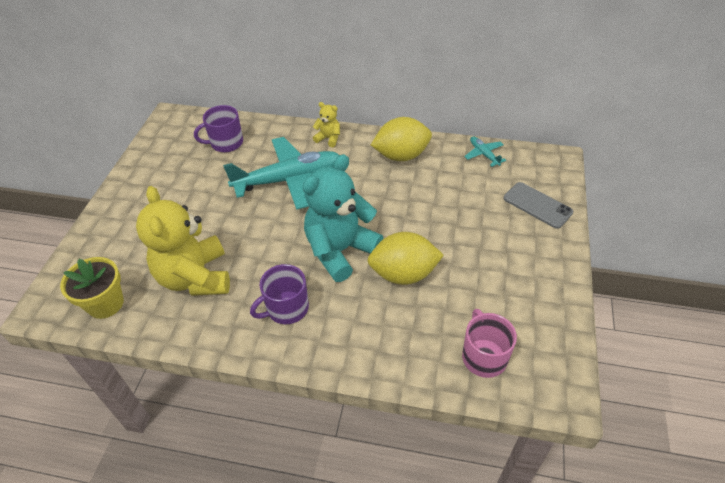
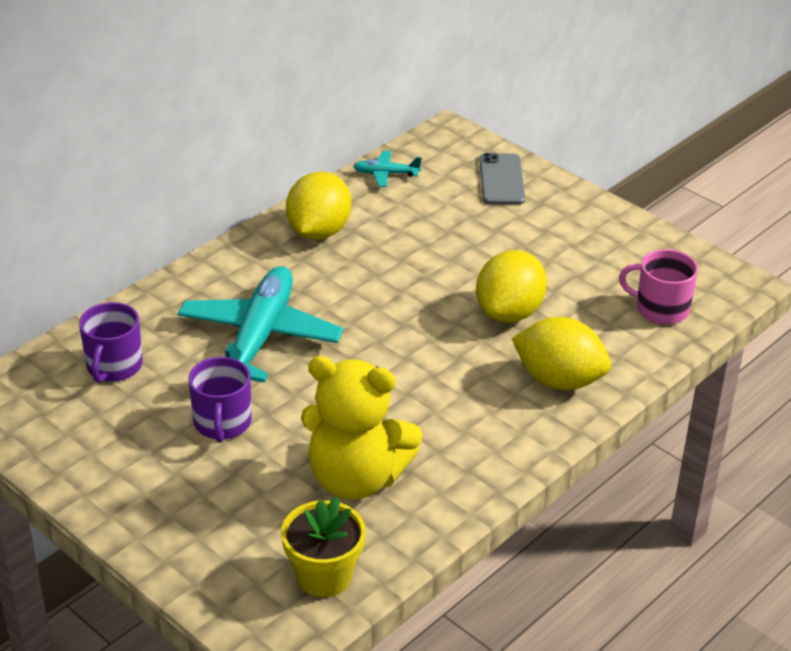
camera: 60 degrees left, 10 degrees down
purple mug [250,264,309,324] -> purple mug moved to [188,357,252,442]
turquoise teddy bear [302,154,383,282] -> none
yellow teddy bear [313,102,340,147] -> none
grey phone [504,182,573,229] -> grey phone turned 75 degrees counterclockwise [480,153,525,204]
none -> yellow lemon [511,317,611,390]

